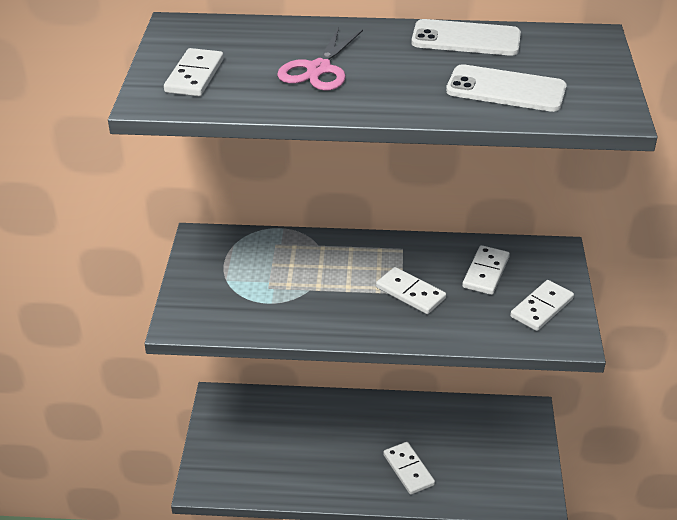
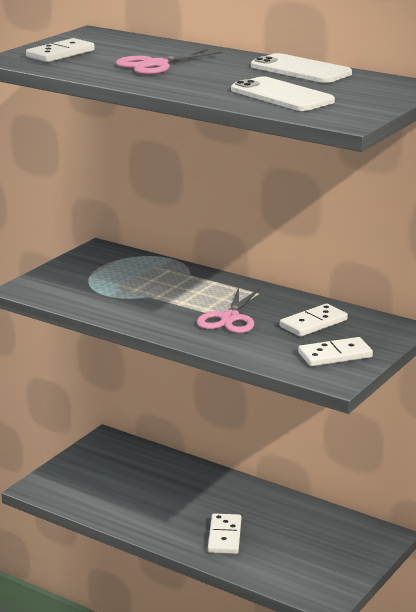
camera: 30 degrees right, 15 degrees down
white domino [376,267,446,314] -> pink scissors [197,287,260,333]

